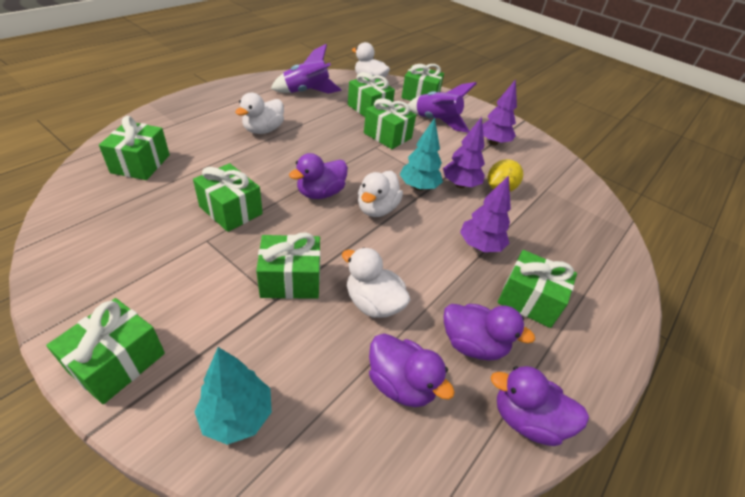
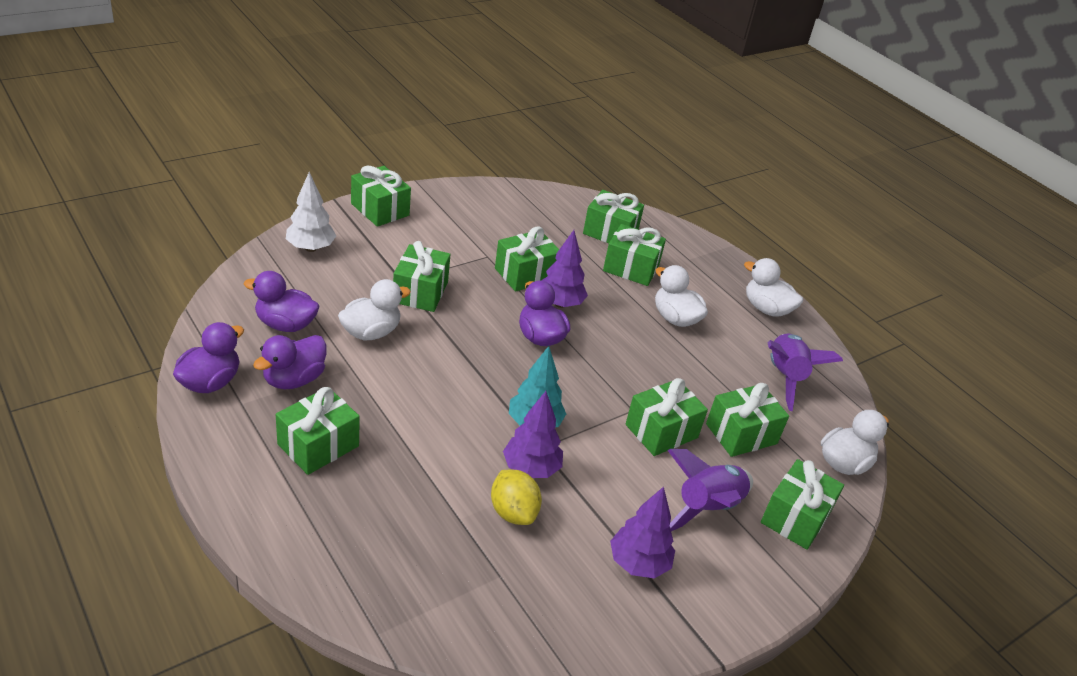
camera: 105 degrees right, 5 degrees down
turquoise tree [194,347,272,445] -> white tree [286,172,336,252]
white duck [358,171,403,217] -> white duck moved to [744,258,803,317]
purple duck [369,333,455,407] -> purple duck turned 45 degrees clockwise [244,271,320,332]
purple tree [460,175,511,252] -> purple tree moved to [541,230,588,308]
none -> green gift [603,224,666,286]

